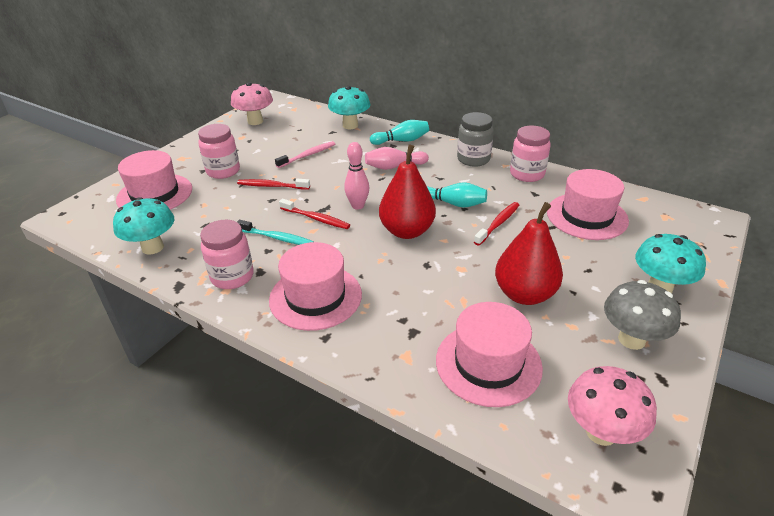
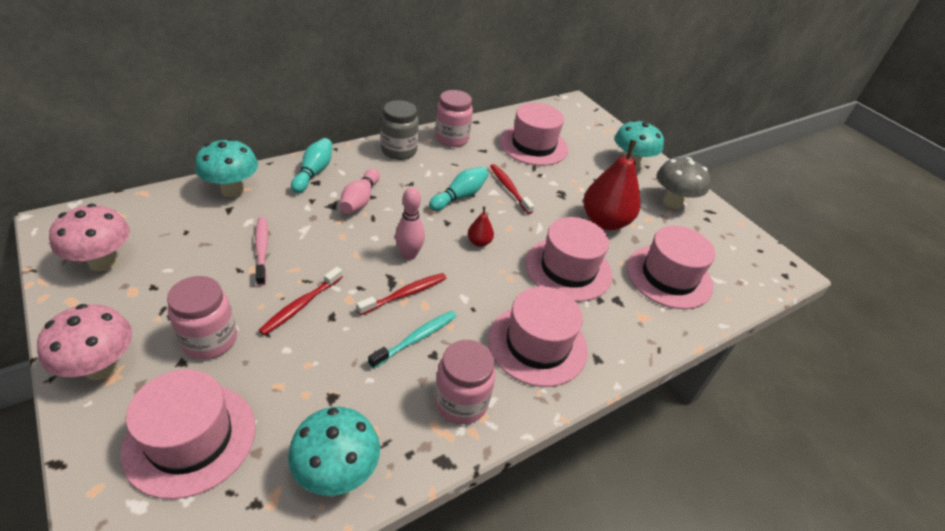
camera: 70 degrees left, 5 degrees up
red pear [379,144,436,239] -> red pear [468,206,494,247], size x0.44
pink mushroom [568,366,657,446] -> pink mushroom moved to [37,304,132,380]
none -> pink hat [525,217,612,302]

